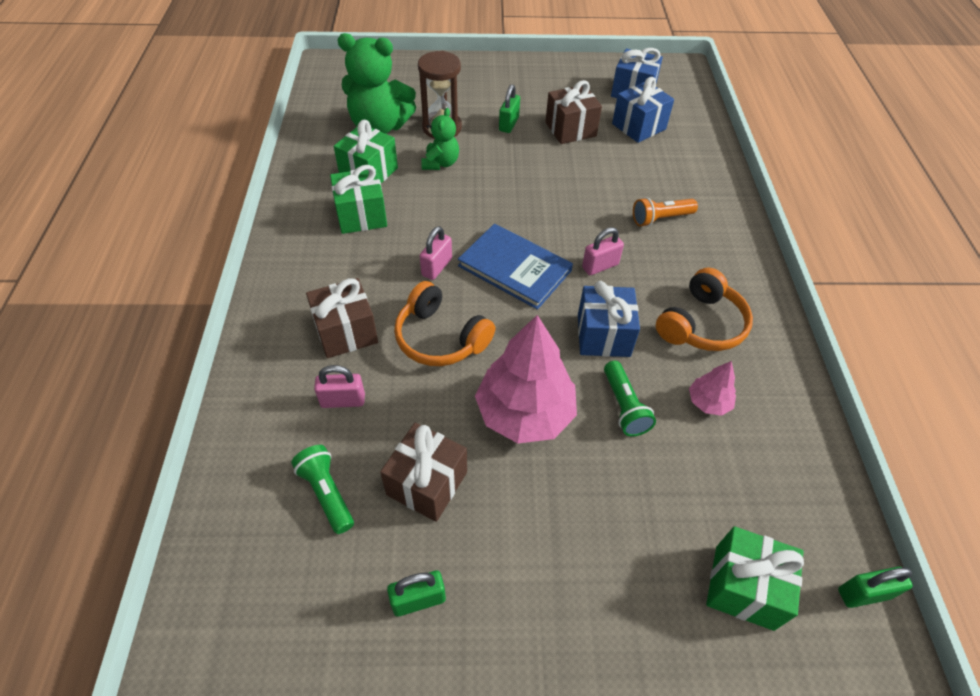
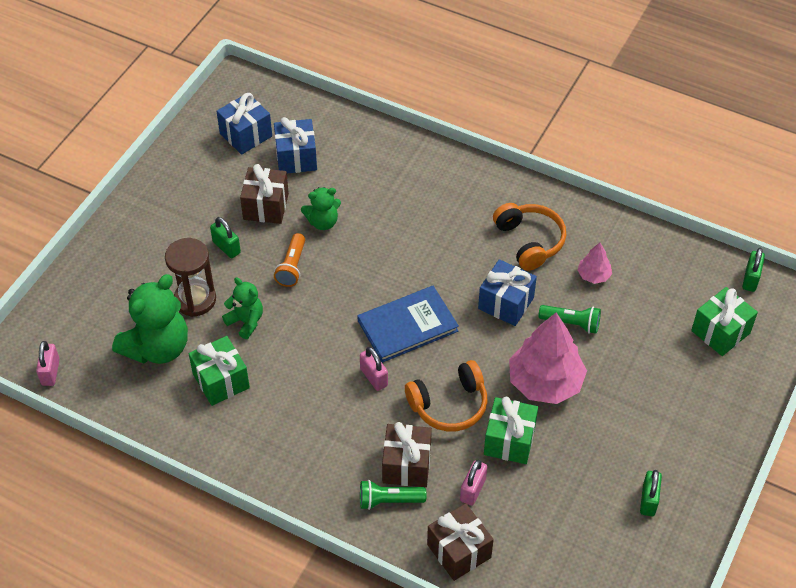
camera: 60 degrees left, 0 degrees up
green flashlight [291,445,354,534] -> green flashlight moved to [360,480,426,510]
green gift [330,165,387,234] -> green gift moved to [484,397,538,464]
brown gift [380,423,467,522] -> brown gift moved to [427,503,494,581]
pink padlock [582,227,624,275] -> pink padlock moved to [36,341,60,386]
orange flashlight [633,197,698,227] -> orange flashlight moved to [274,233,305,287]
none -> green teddy bear [301,187,341,230]

